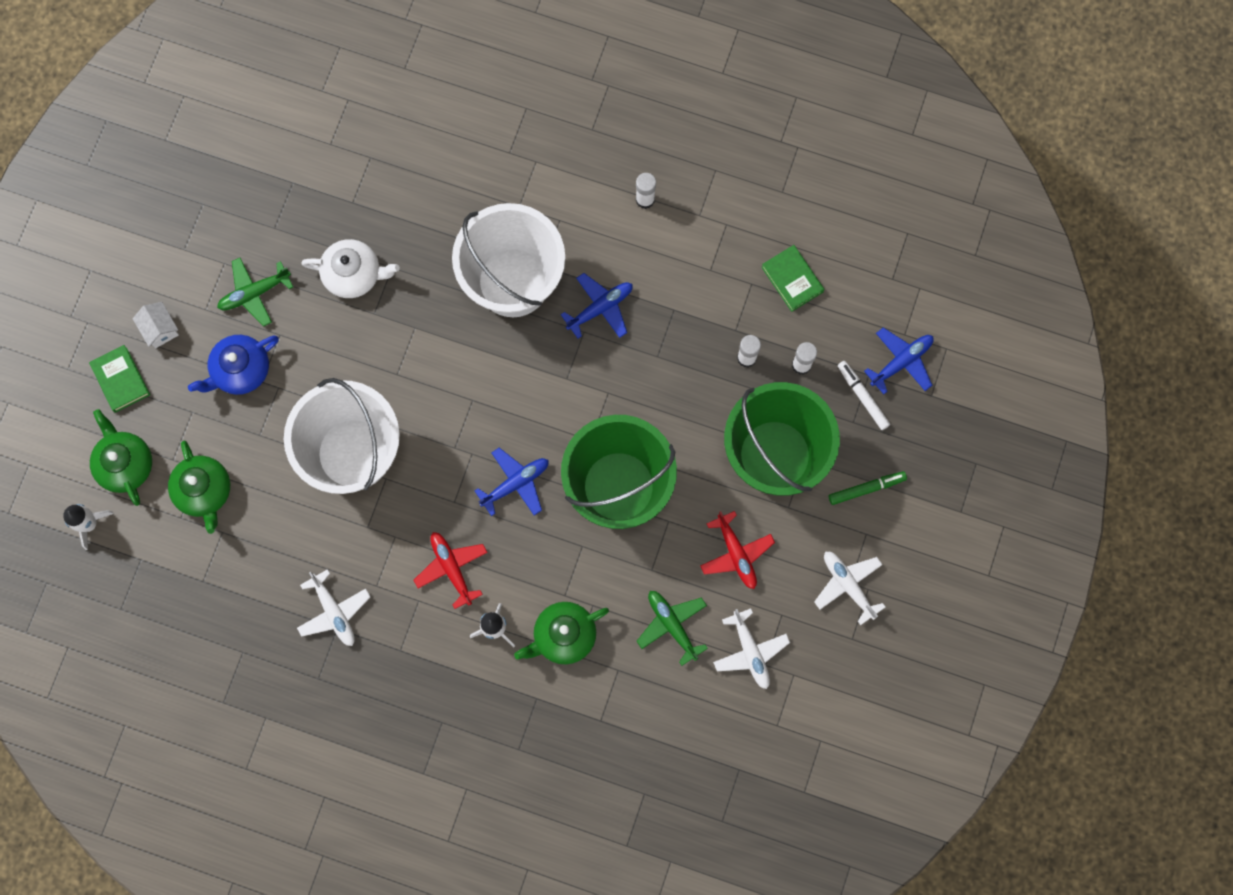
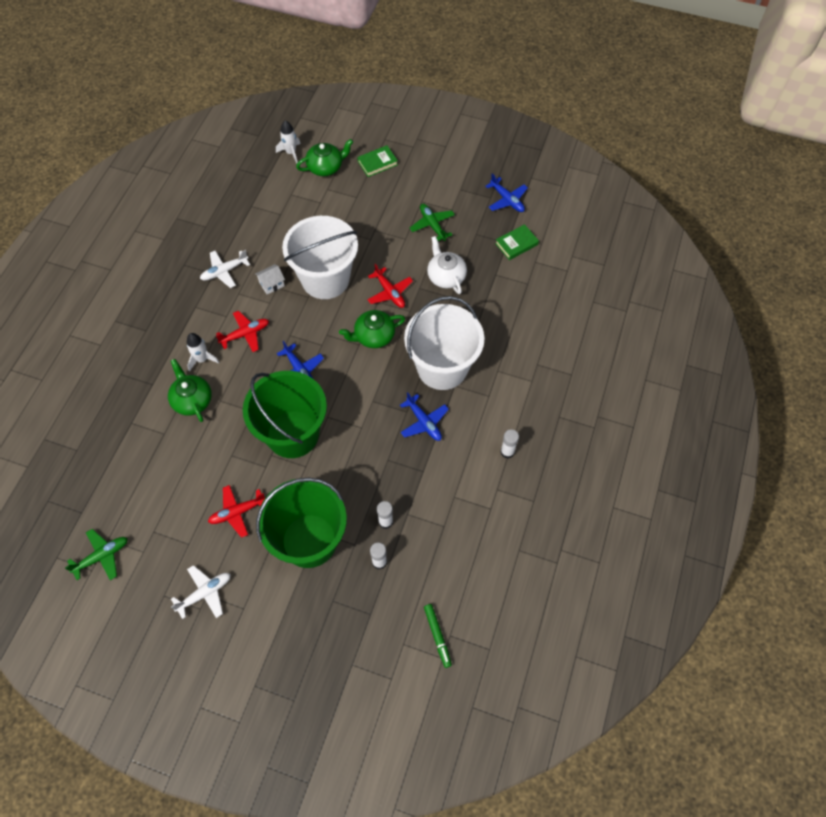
camera: 90 degrees right, 15 degrees down
white house [132,302,179,348] -> white house moved to [255,264,285,294]
green teapot [168,441,230,534] -> green teapot moved to [339,310,405,348]
blue teapot [188,335,279,395] -> none
white teapot [301,239,400,298] -> white teapot turned 150 degrees clockwise [427,236,467,294]
green plane [637,591,708,666] -> green plane moved to [65,529,128,580]
white plane [713,609,790,689] -> none
green book [761,245,824,312] -> green book moved to [495,224,539,260]
green marker [829,471,907,505] -> green marker moved to [424,604,452,668]
white marker [838,361,890,430] -> none
blue plane [864,328,934,394] -> blue plane moved to [485,173,528,212]
none -> red plane [367,263,413,308]

